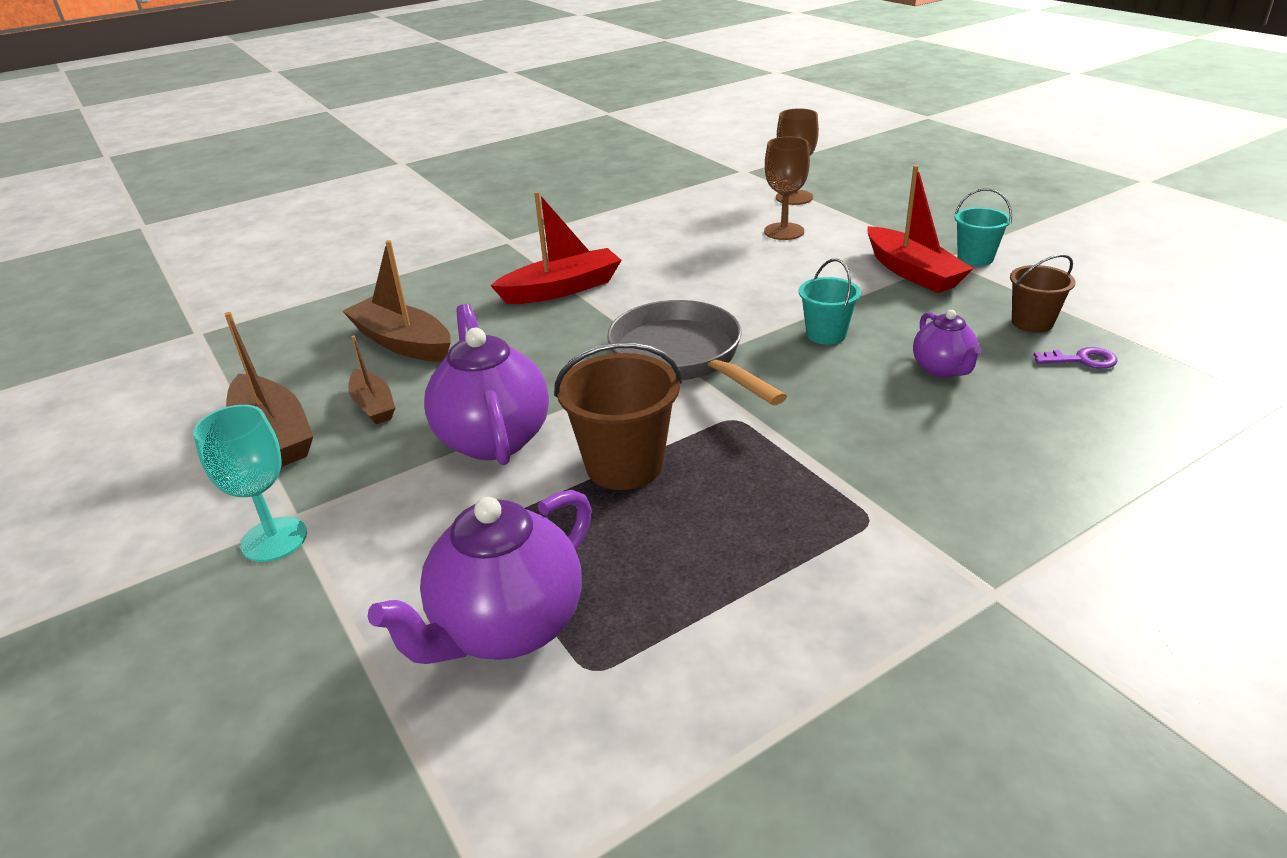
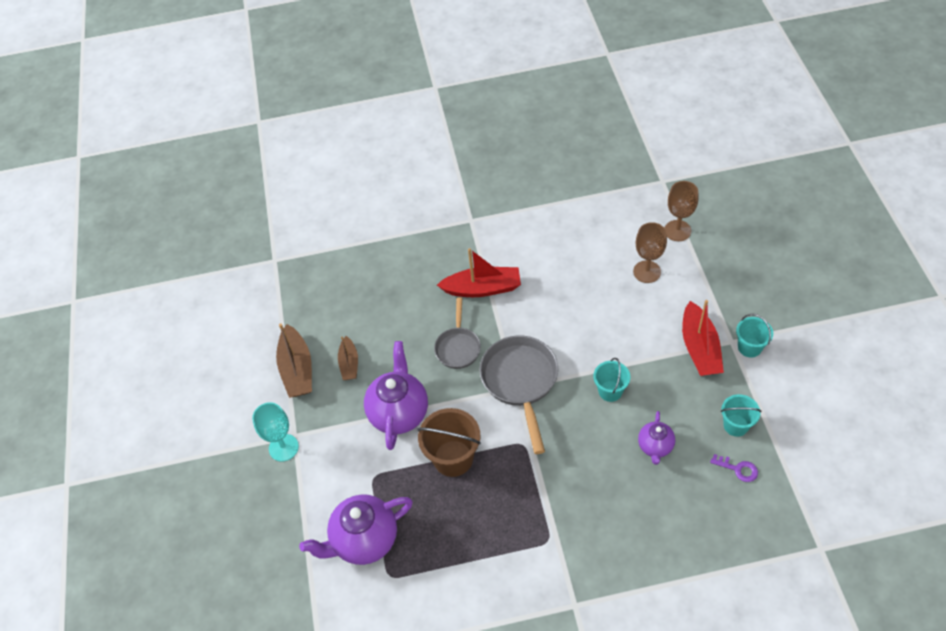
camera: 25 degrees right, 20 degrees up
brown boat [343,240,451,362] -> none
brown bucket [1010,254,1075,333] -> turquoise bucket [721,394,761,437]
none -> grey pan [434,297,481,369]

